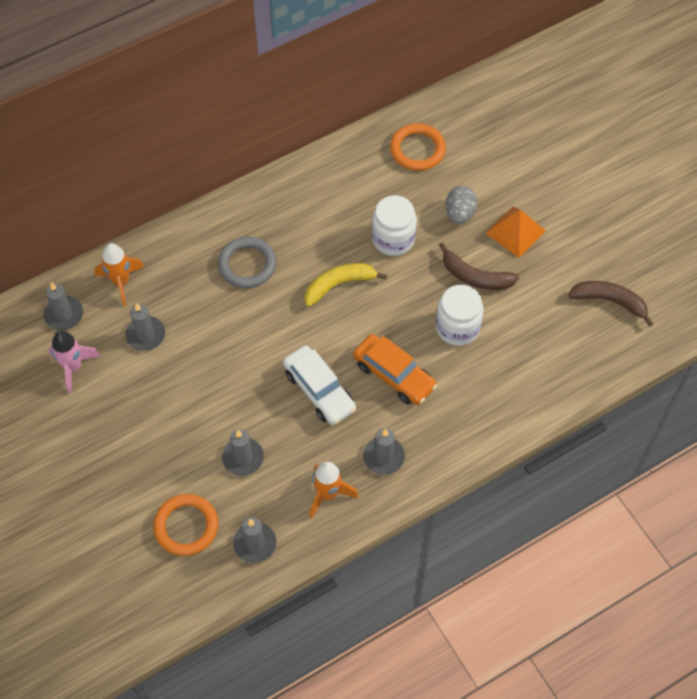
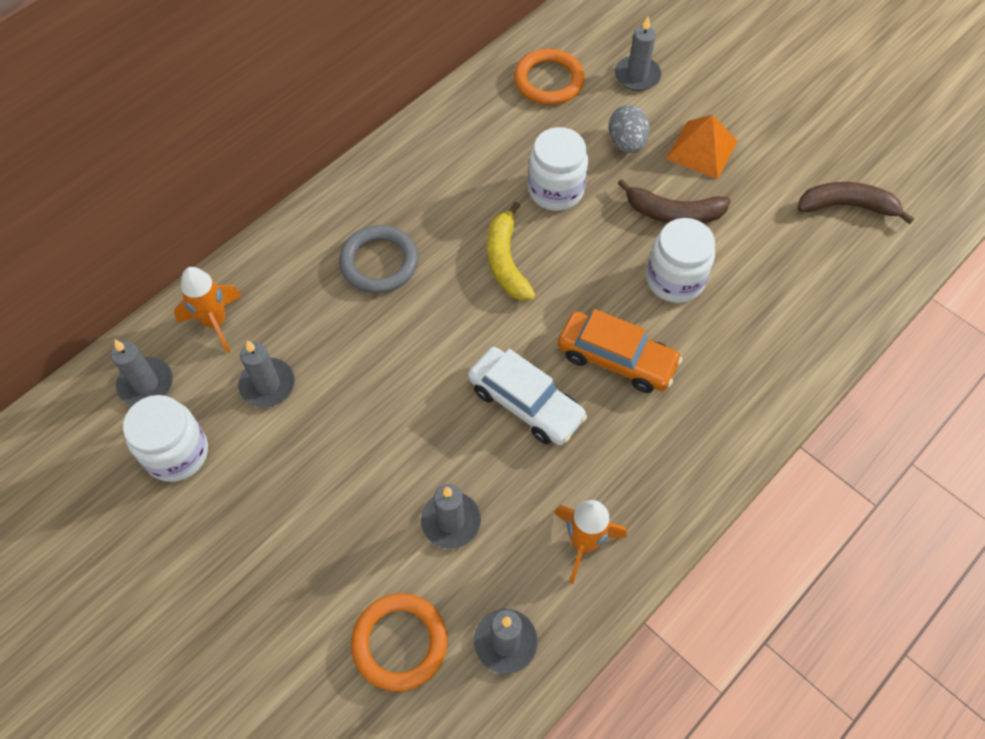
camera: 15 degrees left, 0 degrees up
pink rocket [48,331,101,394] -> white jar [123,395,208,482]
yellow banana [305,263,387,307] -> yellow banana turned 60 degrees counterclockwise [487,202,536,300]
grey candle [363,428,405,475] -> grey candle moved to [615,17,661,91]

